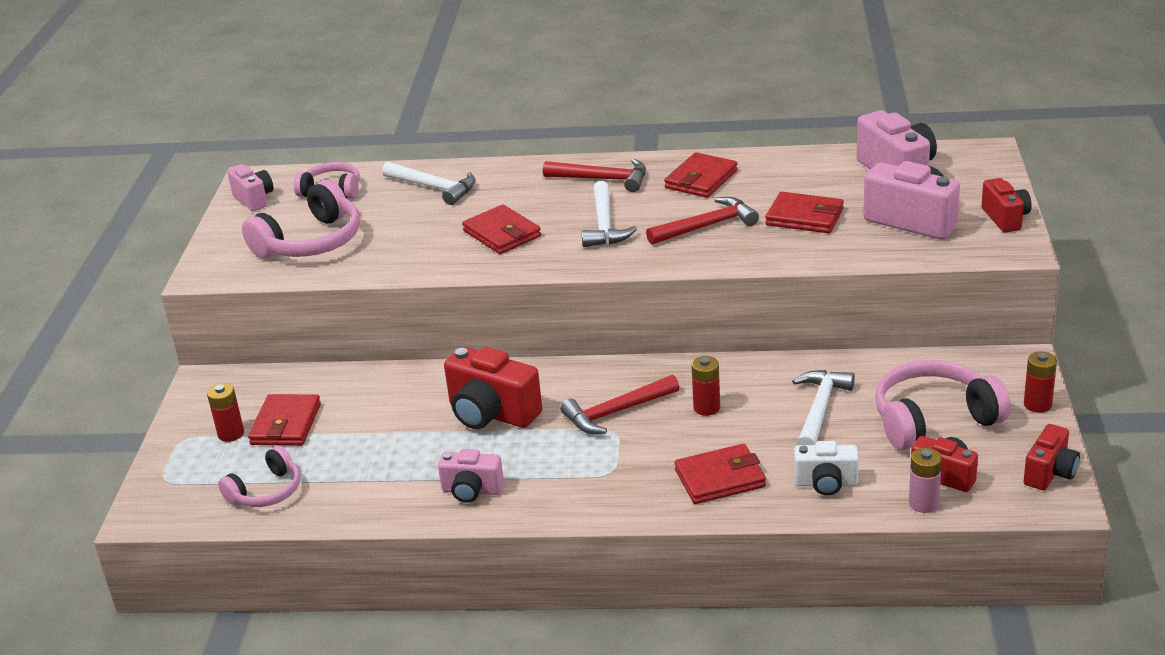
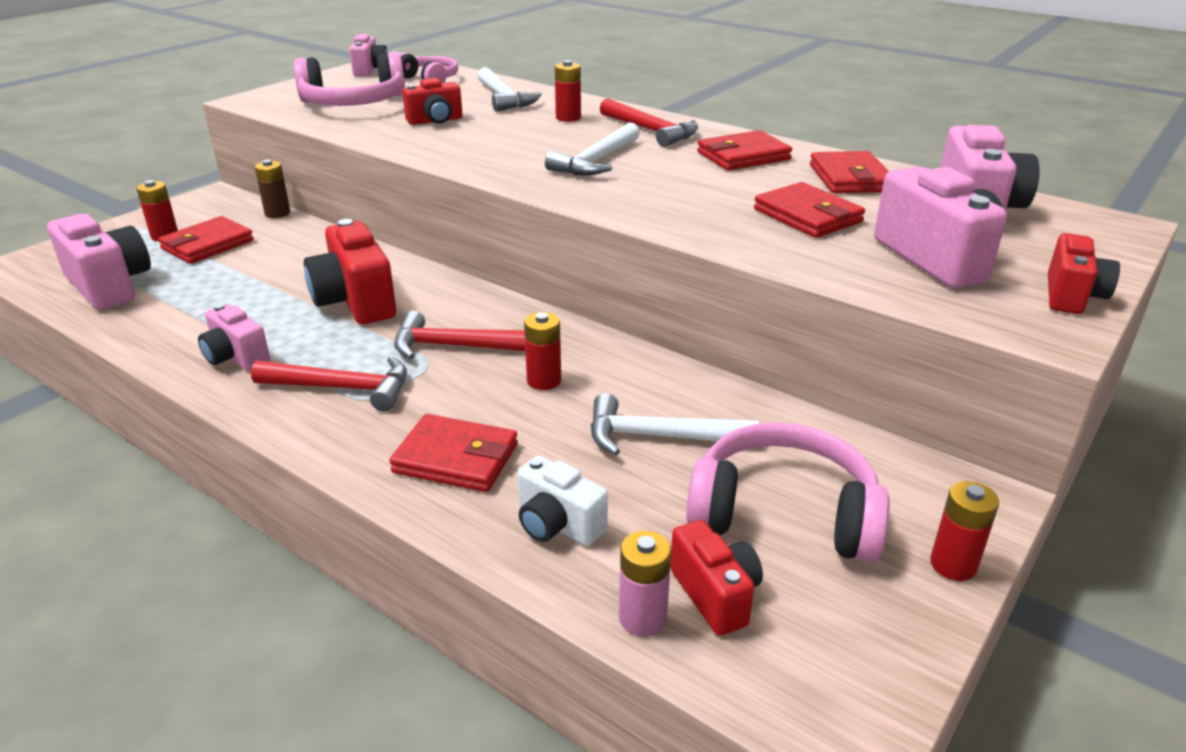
camera: 30 degrees right, 0 degrees up
pink headphones [218,446,300,507] -> pink camera [47,214,151,310]
red wallet [462,204,541,254] -> red wallet moved to [810,151,889,194]
red hammer [646,197,759,245] -> red hammer moved to [251,356,407,411]
white hammer [792,370,855,445] -> white hammer turned 135 degrees counterclockwise [591,393,759,456]
red camera [1023,424,1080,490] -> red camera moved to [402,78,462,125]
none -> brown battery [255,160,290,218]
none -> red battery [555,60,581,122]

